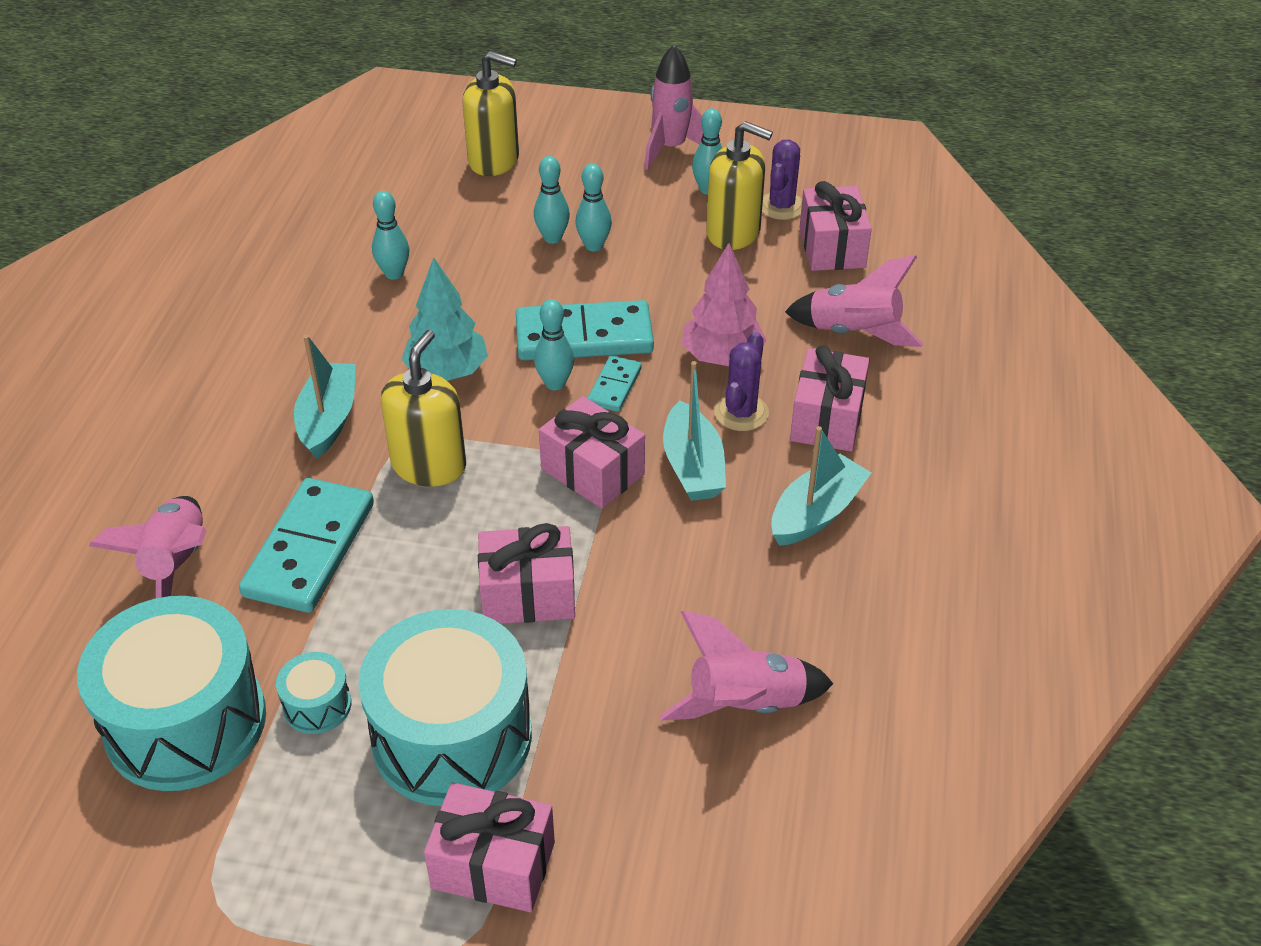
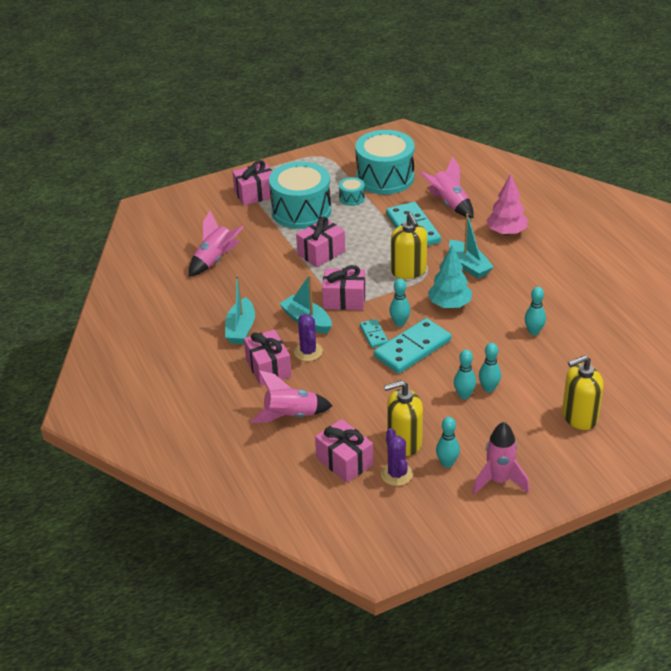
camera: 145 degrees right, 5 degrees down
pink tree [682,243,767,366] -> pink tree moved to [486,174,528,235]

